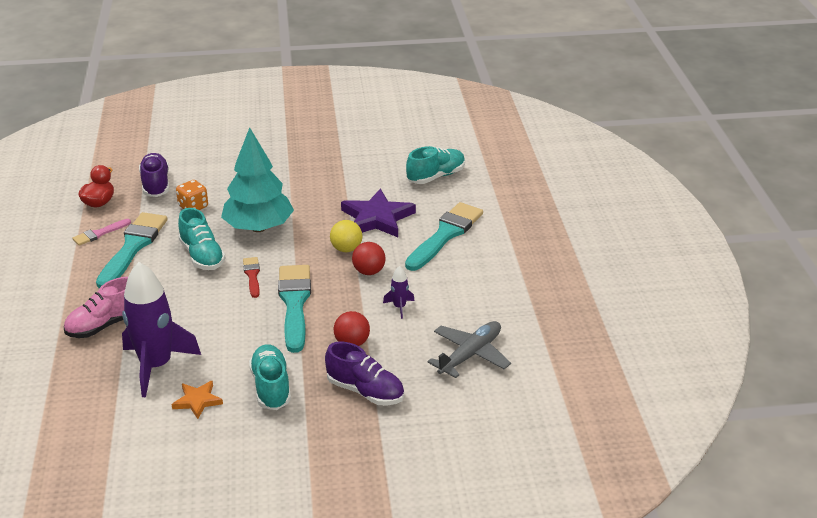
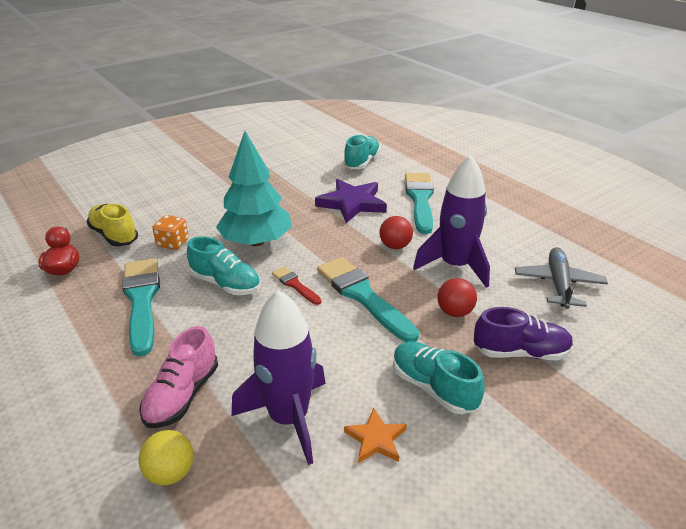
camera: 30 degrees left, 0 degrees up
pink brush [73,219,131,246] -> none
purple shoe [139,153,169,197] -> yellow shoe [86,204,138,246]
yellow ball [330,220,363,252] -> yellow ball moved to [138,430,194,486]
purple rocket [383,266,415,319] -> purple rocket [413,155,490,288], size x2.36

